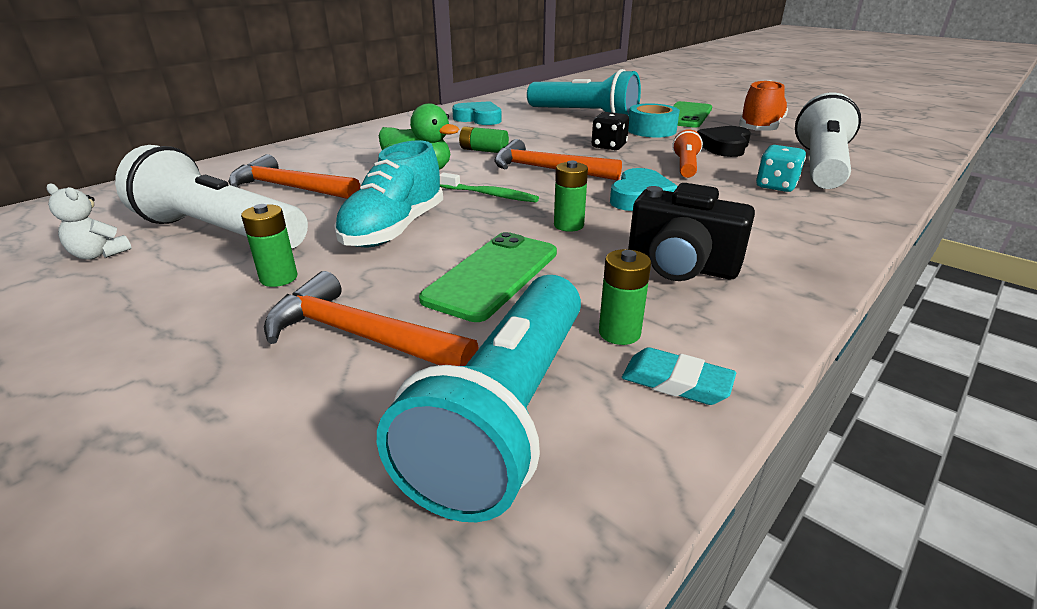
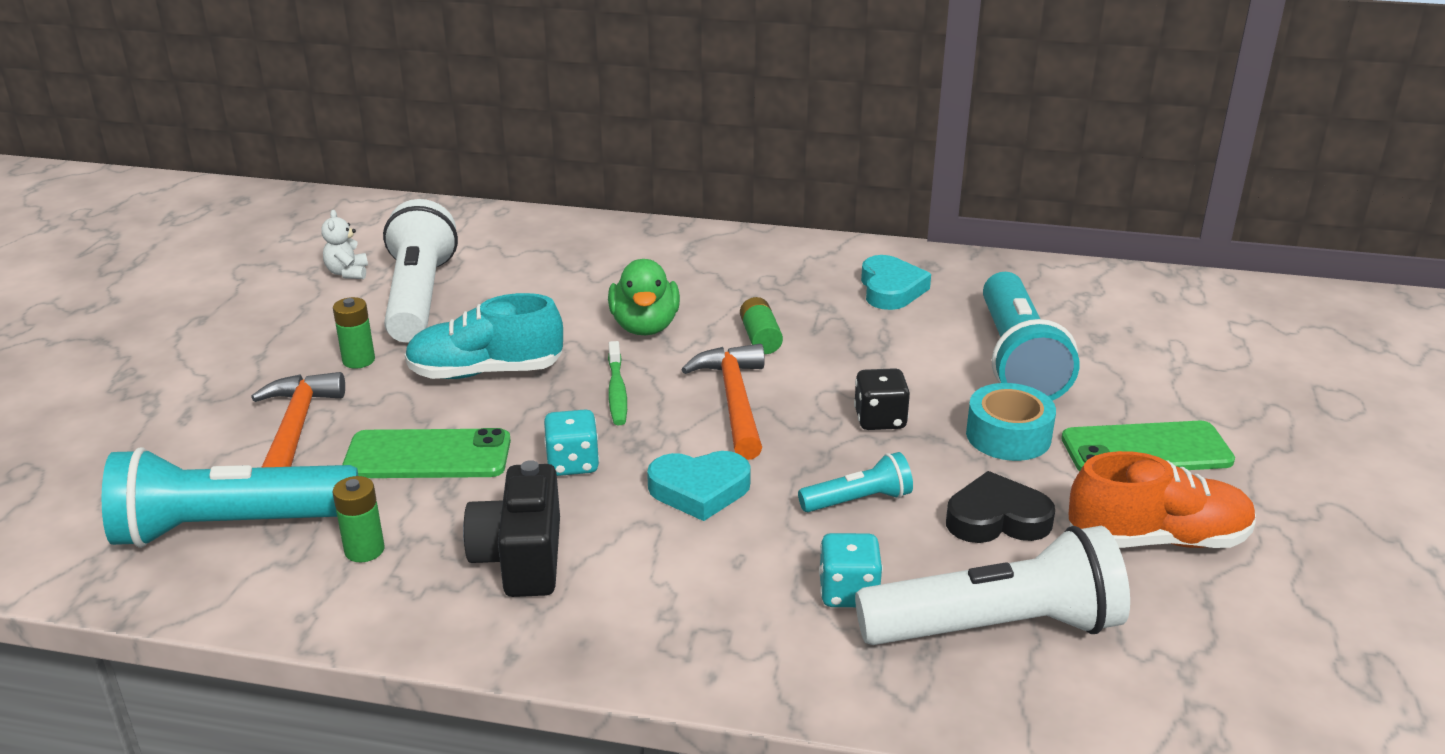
camera: 60 degrees right, 0 degrees up
orange hammer [228,154,361,199] -> none
green battery [554,161,588,232] -> turquoise dice [544,409,600,476]
turquoise eraser [622,347,736,405] -> none
orange flashlight [672,129,703,178] -> turquoise flashlight [798,452,913,512]

